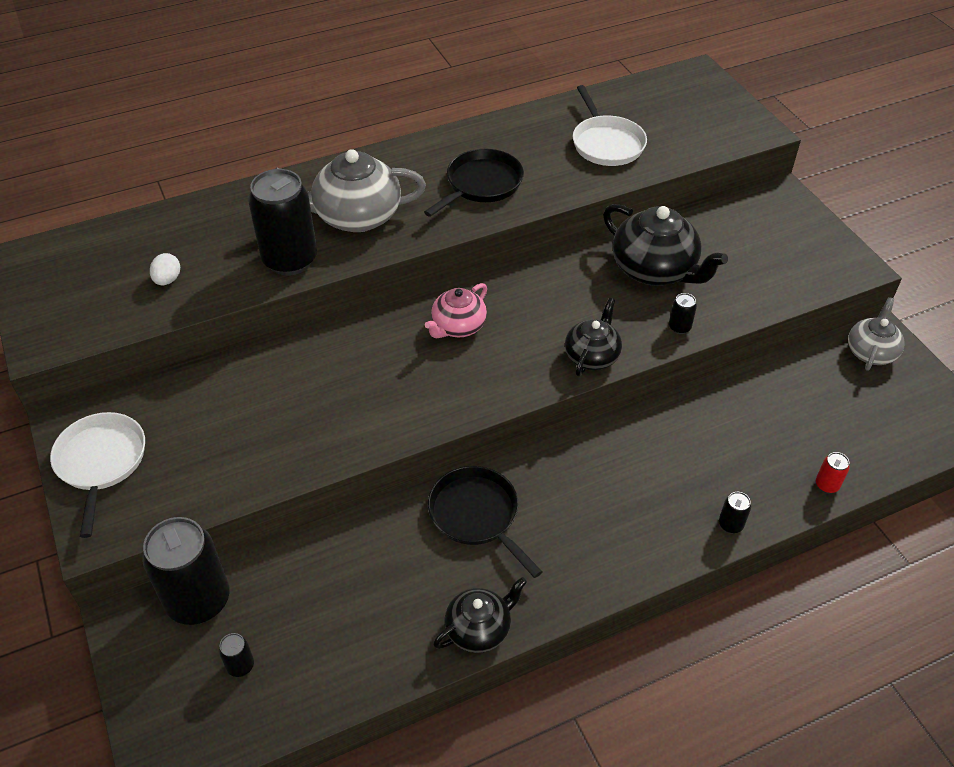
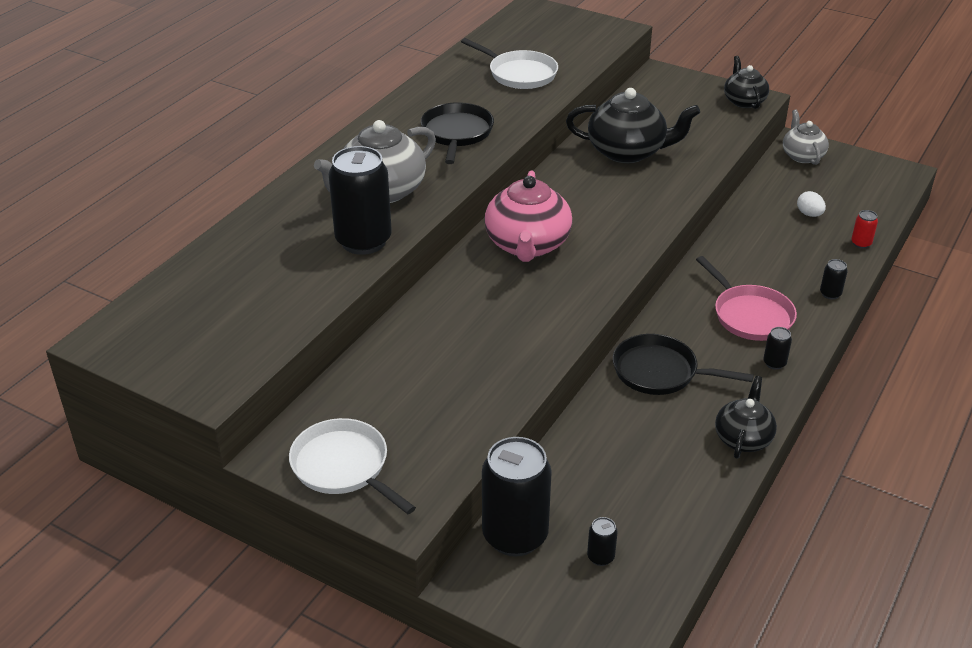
camera: 35 degrees left, 10 degrees down
white egg [150,253,180,285] -> white egg moved to [797,191,826,217]
pink teapot [425,283,487,338] -> pink teapot [485,171,572,262], size x1.66
black teapot [565,298,622,376] -> black teapot moved to [724,56,769,109]
black can [669,293,697,334] -> black can moved to [763,327,792,370]
none -> pink pan [696,256,797,341]

